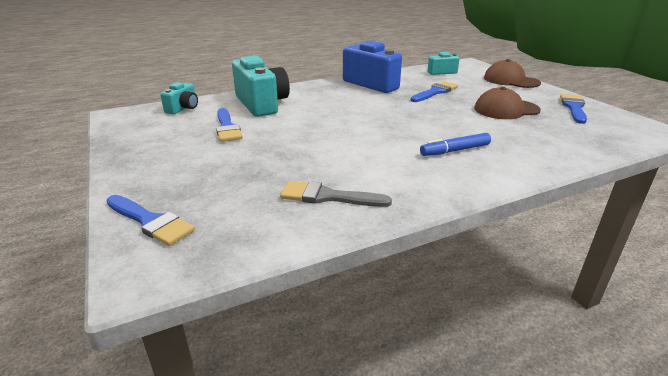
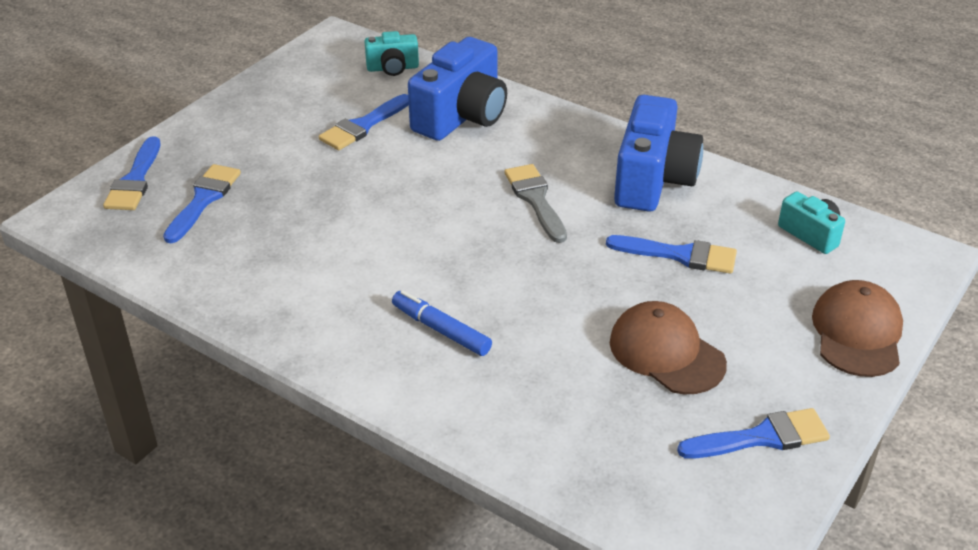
camera: 60 degrees right, 10 degrees up
turquoise camera [232,55,290,117] -> blue camera [408,37,507,141]
grey brush [280,181,392,207] -> grey brush moved to [504,164,567,243]
none -> blue brush [163,164,241,243]

